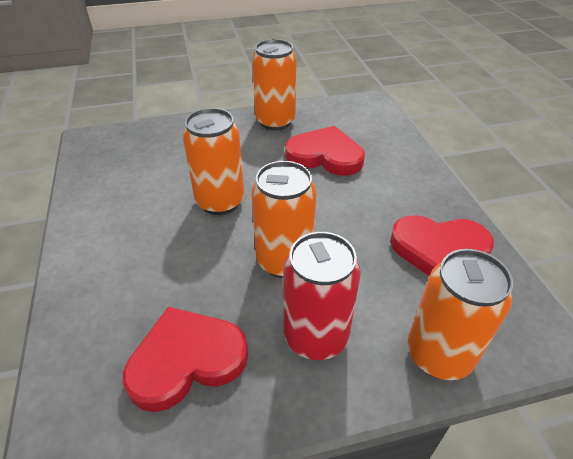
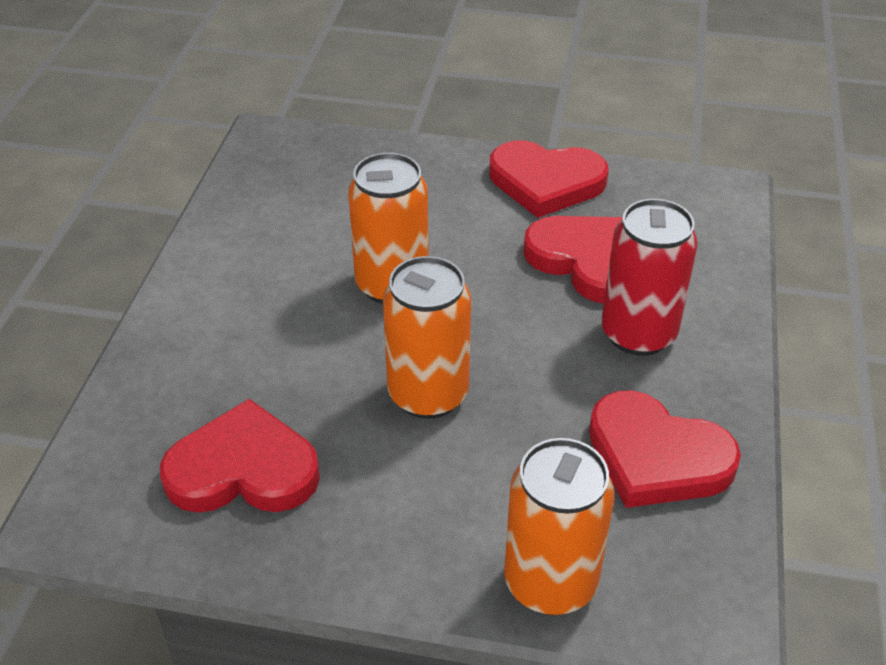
camera: 25 degrees right, 0 degrees up
orange can [252,39,297,130] -> red heart [489,140,609,218]
red can [283,232,361,360] -> red can moved to [601,199,698,356]

